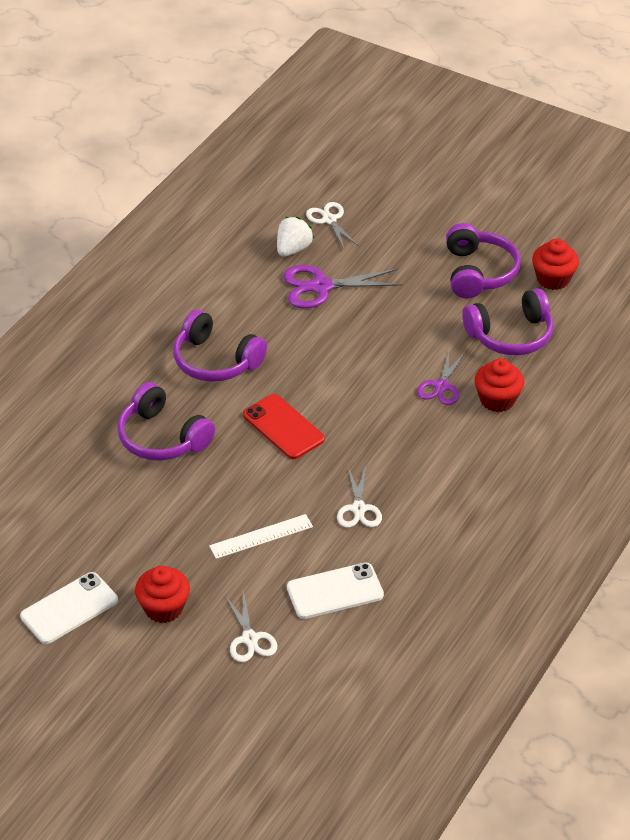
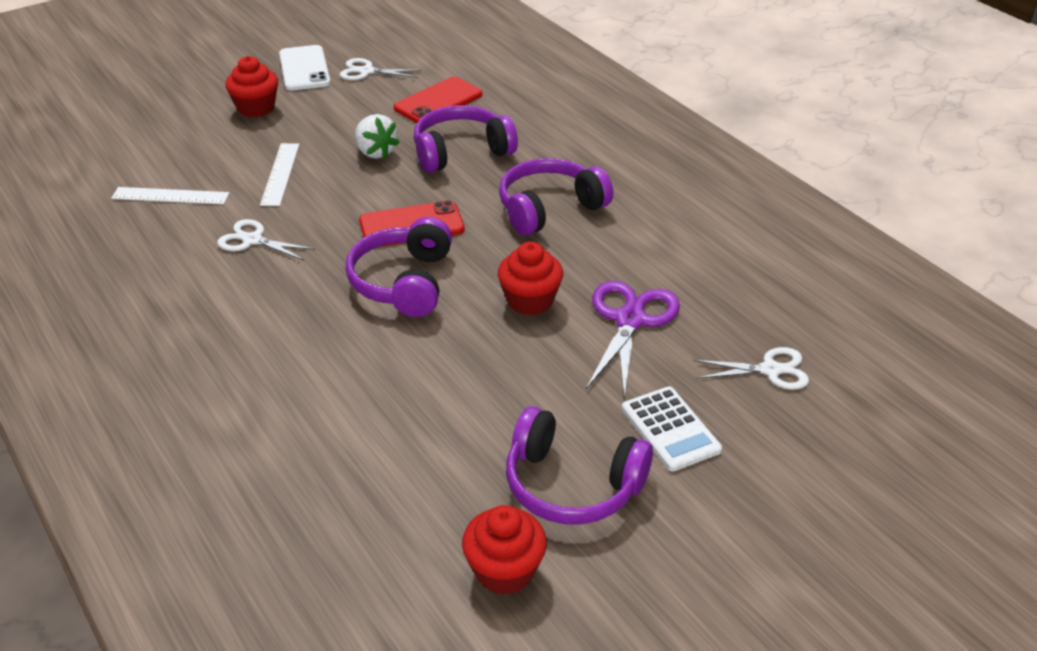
camera: 115 degrees right, 5 degrees down
white scissors [225,590,277,662] -> white scissors moved to [340,58,422,80]
white strawberry [277,217,314,257] -> white strawberry moved to [355,114,400,159]
white phone [287,563,384,619] -> white ruler [111,187,229,204]
purple scissors [417,351,465,405] -> none
purple headphones [463,288,553,356] -> purple headphones moved to [345,217,452,317]
red cupcake [475,358,524,412] -> red cupcake moved to [498,242,563,315]
none -> red phone [394,77,482,123]
none -> white calculator [622,387,722,471]

